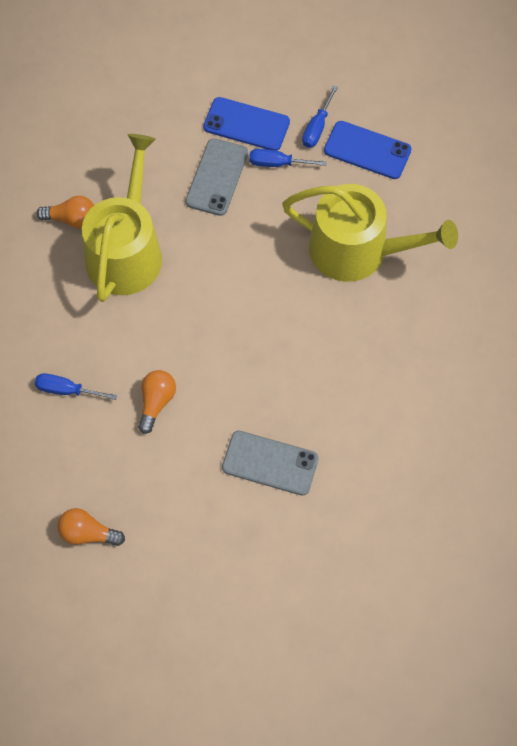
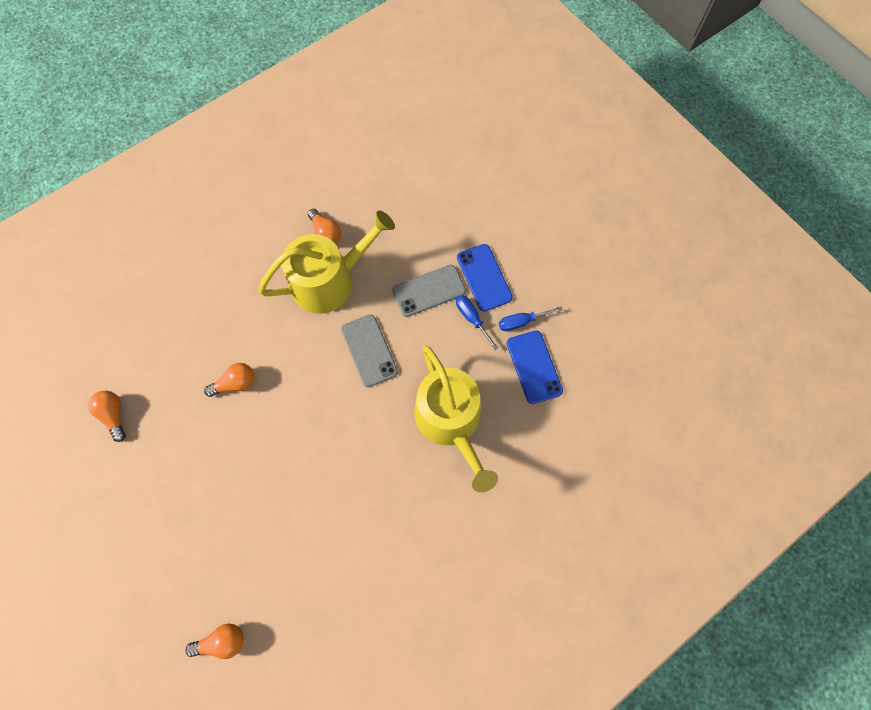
camera: 50 degrees right, 5 degrees up
blue screwdriver [35,373,117,400] -> none
grey phone [222,431,319,495] -> grey phone moved to [341,314,398,387]
none -> orange light bulb [185,624,244,659]

